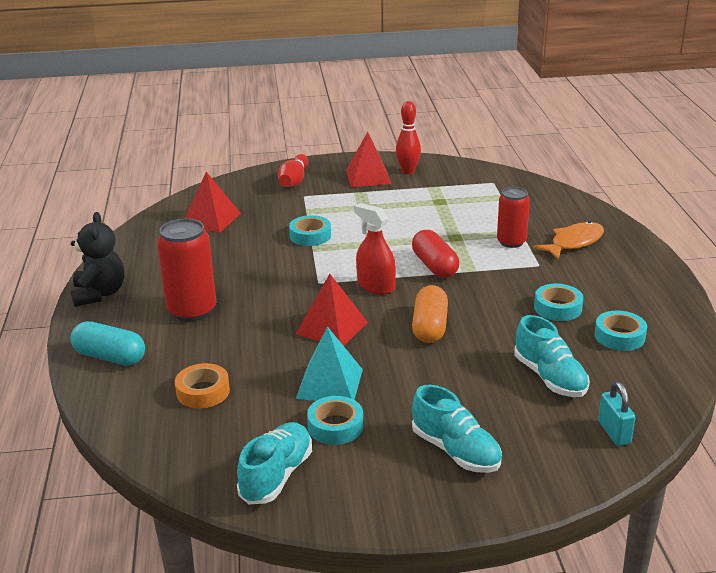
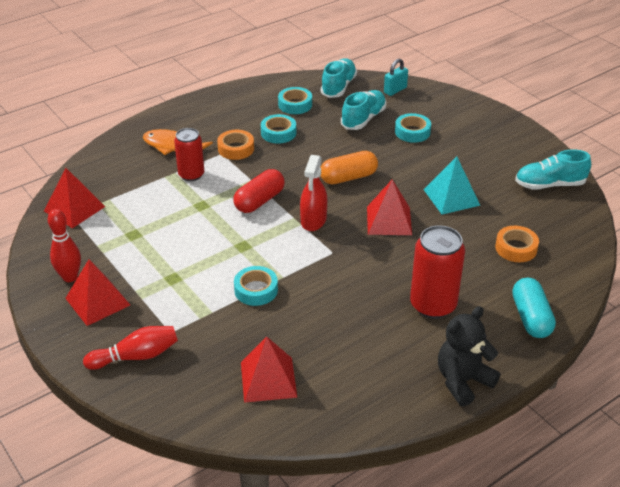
camera: 120 degrees left, 10 degrees up
turquoise tape [307,396,363,445] -> turquoise tape moved to [395,113,431,143]
turquoise shoe [412,385,502,473] -> turquoise shoe moved to [321,58,357,98]
none -> red pyramid [44,168,105,228]
none -> orange tape [217,130,254,160]

